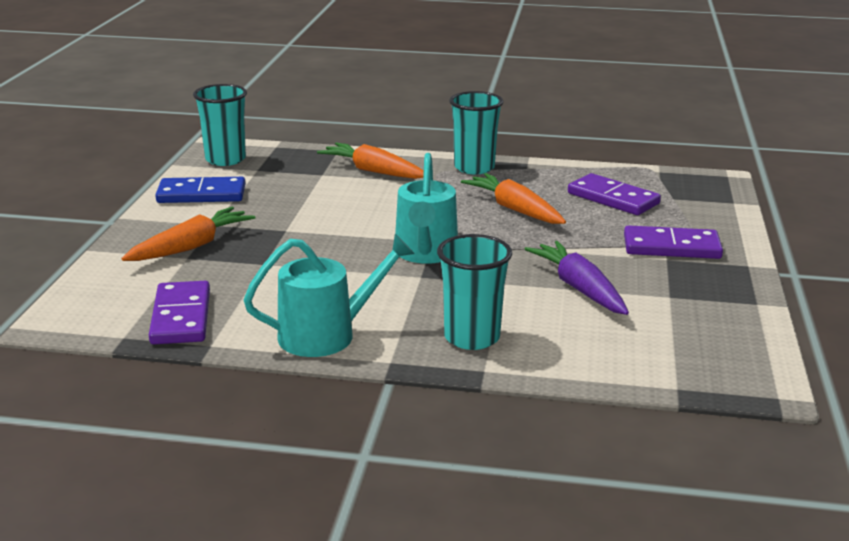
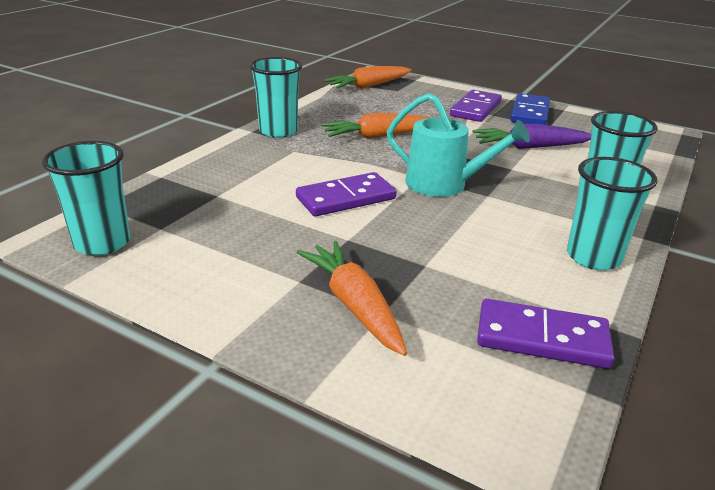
camera: 70 degrees left, 5 degrees up
blue domino [155,177,245,203] -> blue domino moved to [510,93,550,125]
turquoise watering can [243,234,415,357] -> turquoise cup [567,157,658,270]
orange carrot [317,142,424,179] -> orange carrot moved to [324,66,412,89]
purple domino [568,173,661,215] -> purple domino moved to [296,172,397,216]

